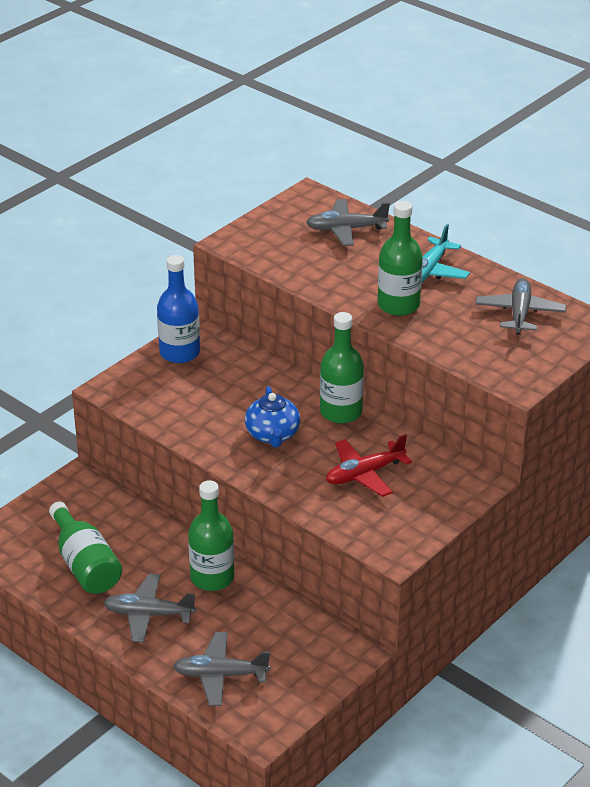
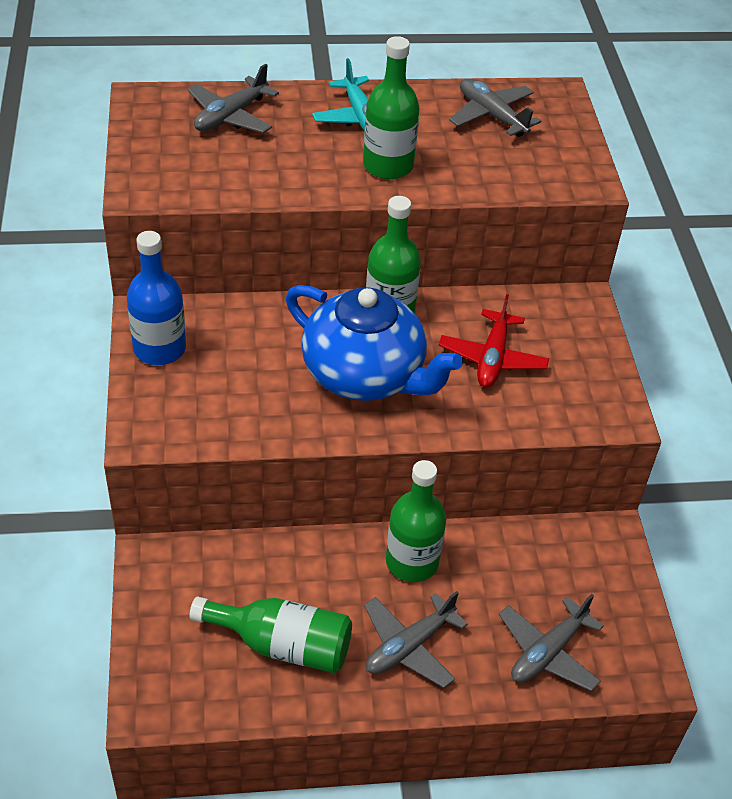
camera: 50 degrees left, 10 degrees up
blue teapot [245,386,300,448] -> blue teapot [286,285,463,401], size x1.80

